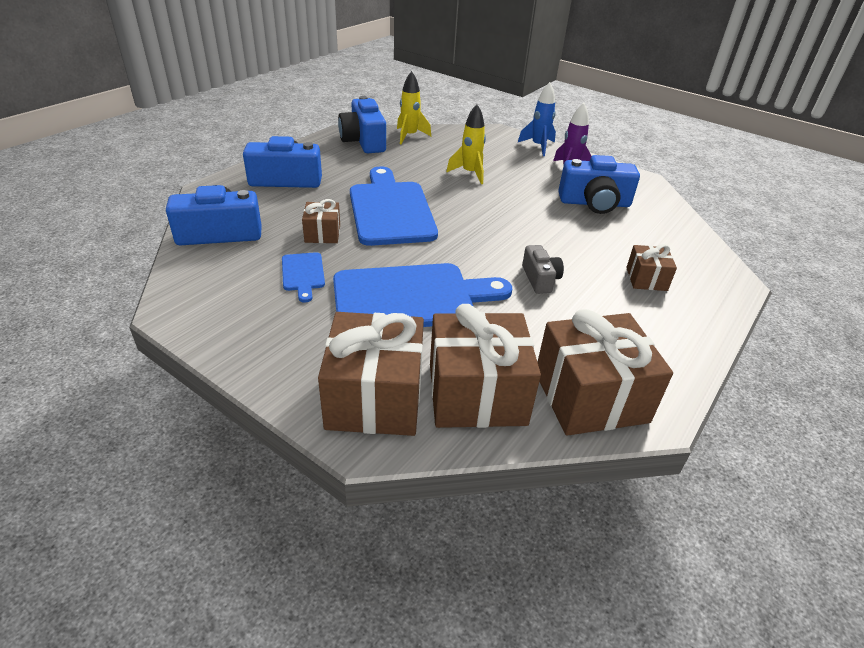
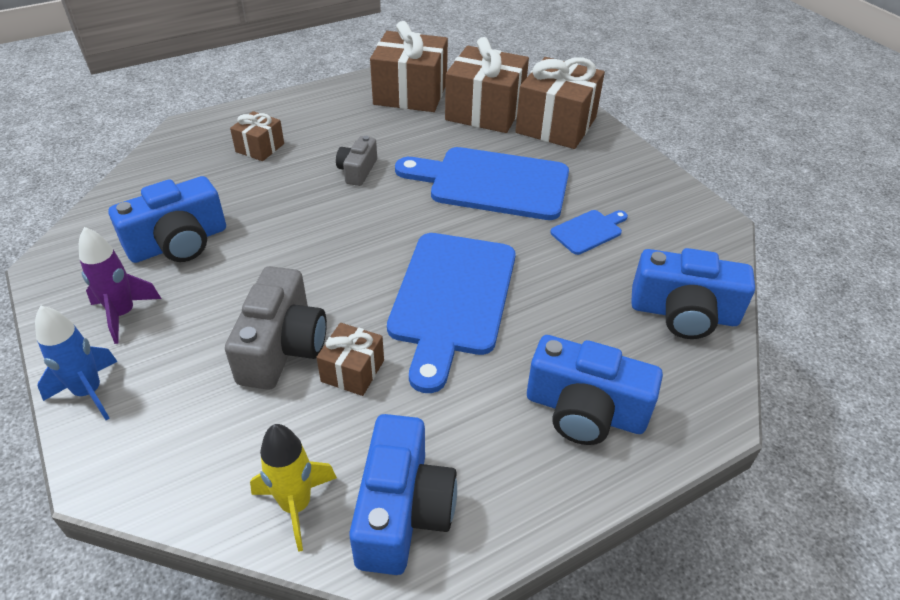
camera: 155 degrees left, 5 degrees up
blue cutting board [282,252,325,303] -> blue cutting board turned 45 degrees clockwise [550,210,628,255]
brown gift [302,199,340,243] -> brown gift moved to [316,323,384,396]
yellow rocket [446,104,486,184] -> grey camera [225,266,327,390]
blue camera [558,155,640,214] -> blue camera turned 120 degrees clockwise [108,176,226,263]

